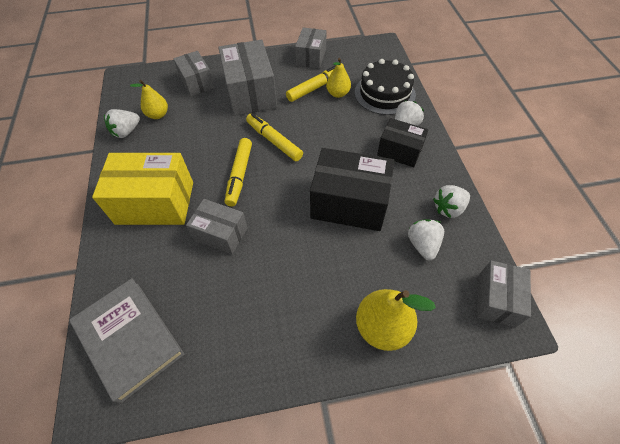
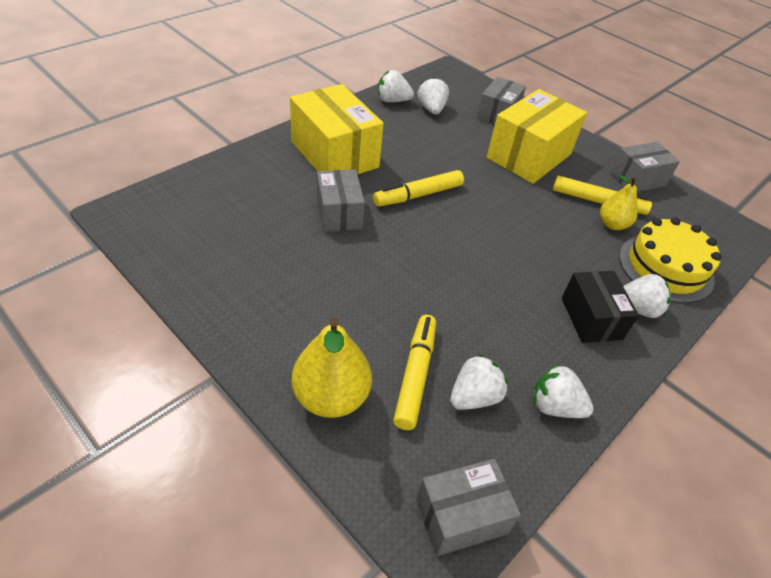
camera: 50 degrees right, 10 degrees down
grey book [69,278,185,404] -> none
yellow pear [130,80,168,119] -> white strawberry [418,77,449,114]
grey box [218,40,277,116] -> yellow box [487,89,587,184]
yellow marker [246,113,303,161] -> yellow marker moved to [393,315,436,430]
black box [310,148,395,231] -> none
black cake [354,59,416,115] -> yellow cake [619,217,722,303]

